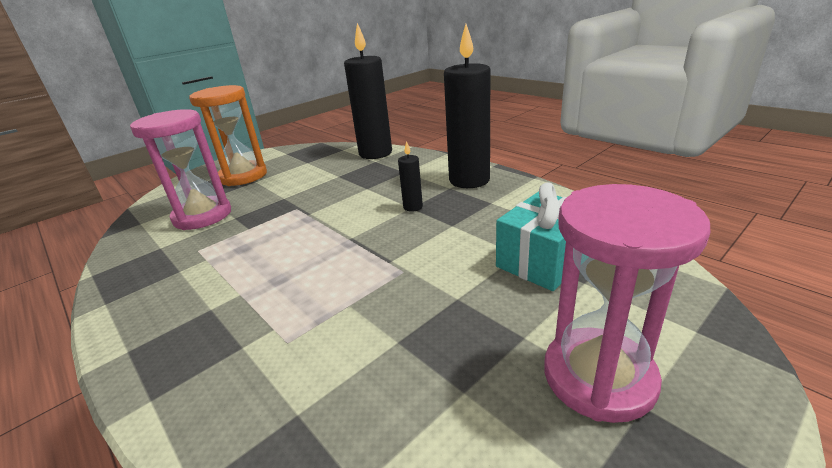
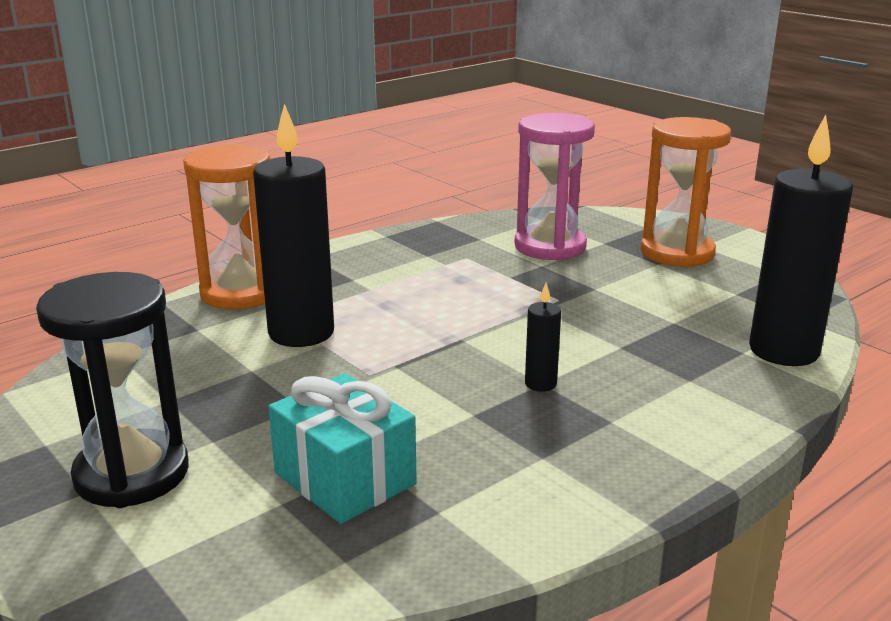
camera: 90 degrees right, 5 degrees down
black candle [444,24,490,188] -> black candle moved to [253,104,334,347]
pink hourglass [544,184,710,423] -> black hourglass [36,272,189,508]
none -> orange hourglass [183,144,270,309]

